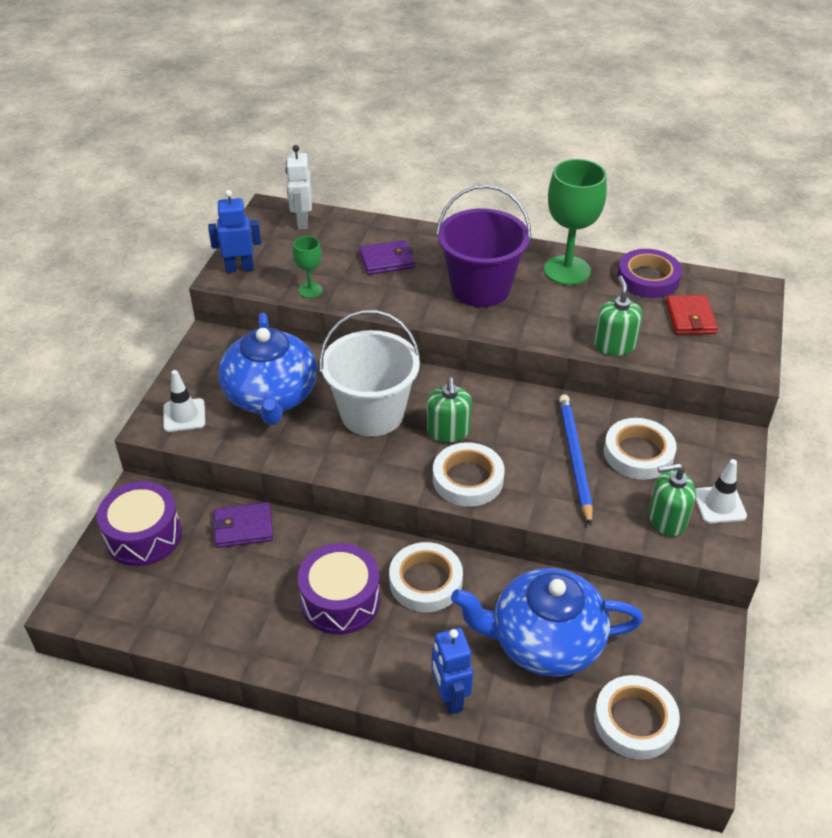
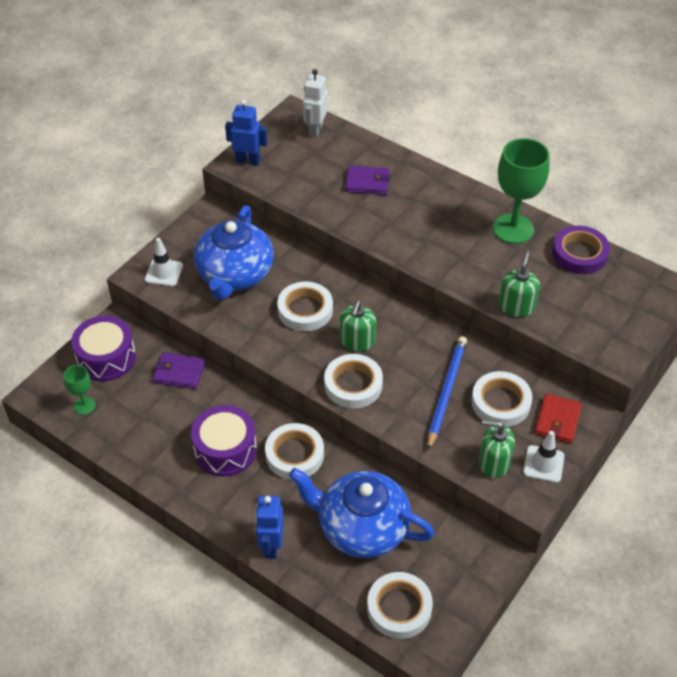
camera: 20 degrees right, 5 degrees up
green goblet [293,236,322,298] -> green goblet moved to [63,365,96,415]
white bucket [319,310,420,437] -> white tape [277,281,333,331]
purple bucket [436,185,531,307] -> none
red wallet [666,295,718,335] -> red wallet moved to [535,394,582,444]

